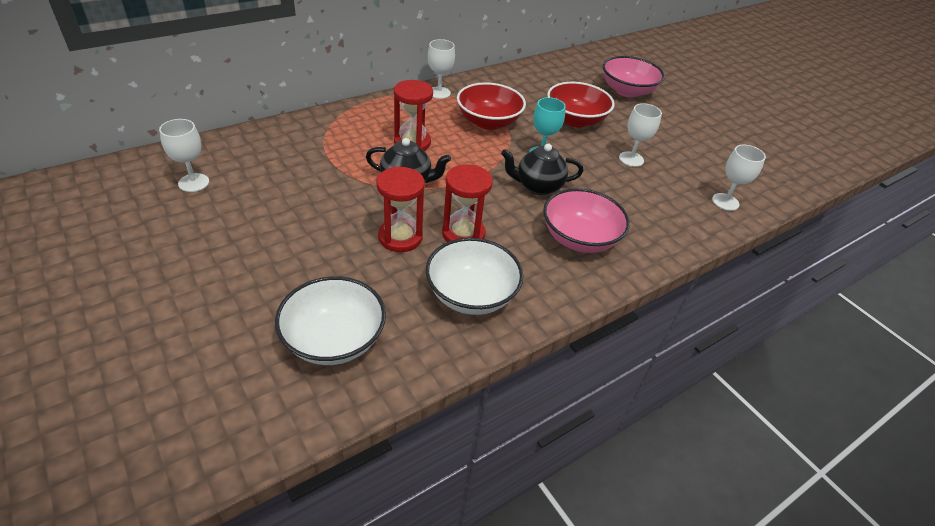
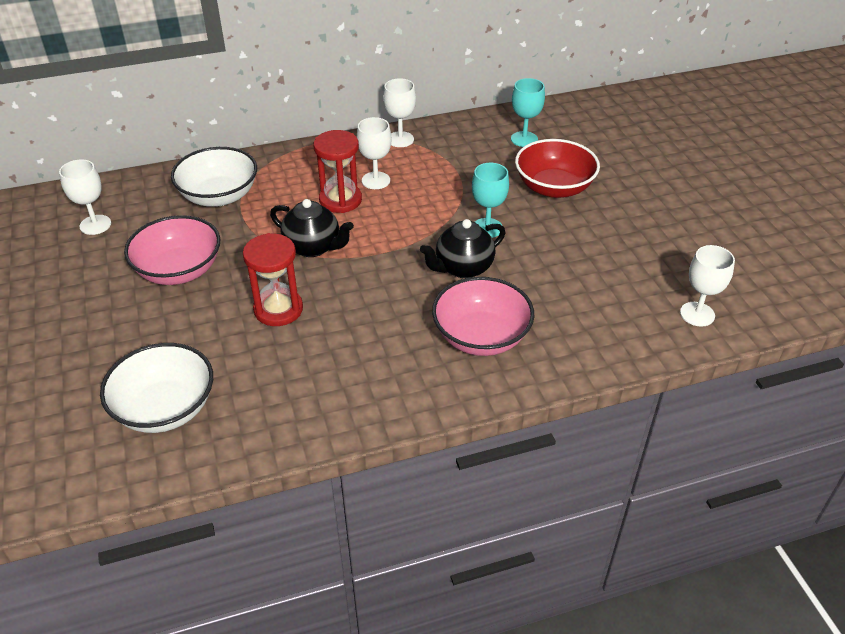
camera: 20 degrees right, 0 degrees up
white bowl [426,238,523,315] -> white bowl moved to [171,147,257,207]
red hourglass [442,164,493,242] -> none
red bowl [457,82,526,130] -> none
black teapot [501,143,583,195] -> black teapot turned 45 degrees counterclockwise [420,219,505,278]
pink bowl [603,56,665,97] -> pink bowl moved to [124,215,220,285]
white goblet [619,103,662,167] -> white goblet moved to [357,117,391,189]
none -> turquoise goblet [511,78,545,147]

